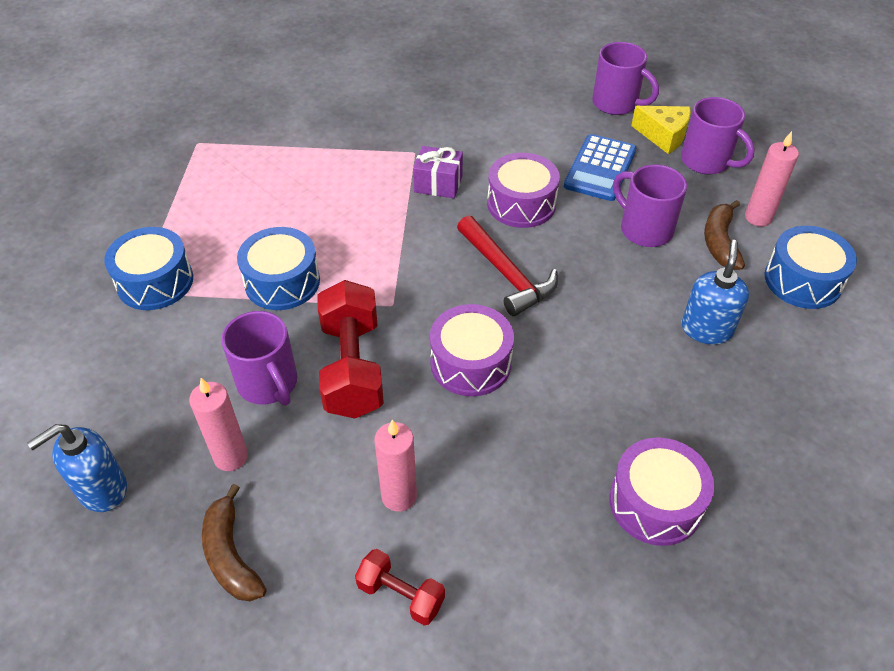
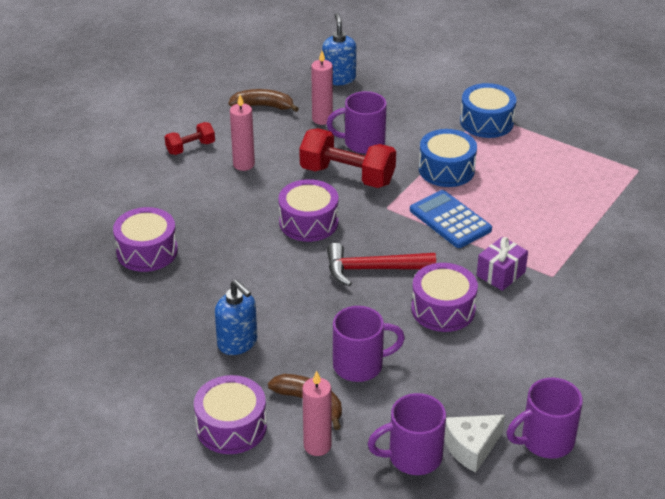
camera: 120 degrees right, 10 degrees down
blue calculator [564,134,636,201] -> blue calculator moved to [410,190,492,248]
yellow cheese [631,106,691,154] -> white cheese [444,415,505,473]
blue drum [764,226,857,309] -> purple drum [194,375,267,454]

